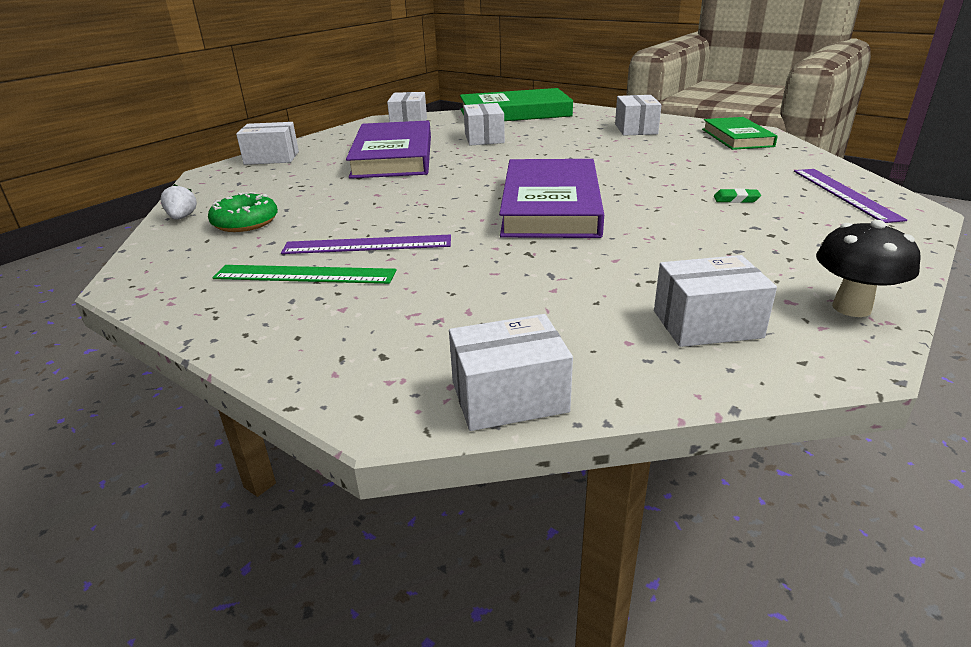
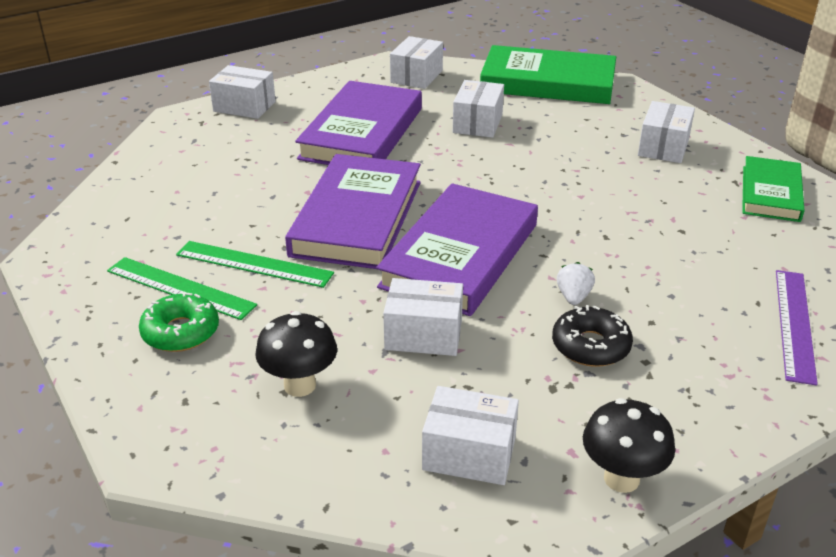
camera: 20 degrees right, 5 degrees up
white strawberry [160,184,197,220] -> white strawberry moved to [557,262,595,305]
green donut [208,192,278,232] -> green donut moved to [139,291,219,352]
purple ruler [281,235,451,254] -> green ruler [176,241,334,288]
white box [449,314,573,431] -> white box moved to [383,278,463,356]
green eraser [714,188,761,203] -> none
none -> black mushroom [255,311,337,397]
none -> purple book [285,154,421,269]
none -> black donut [552,305,633,367]

